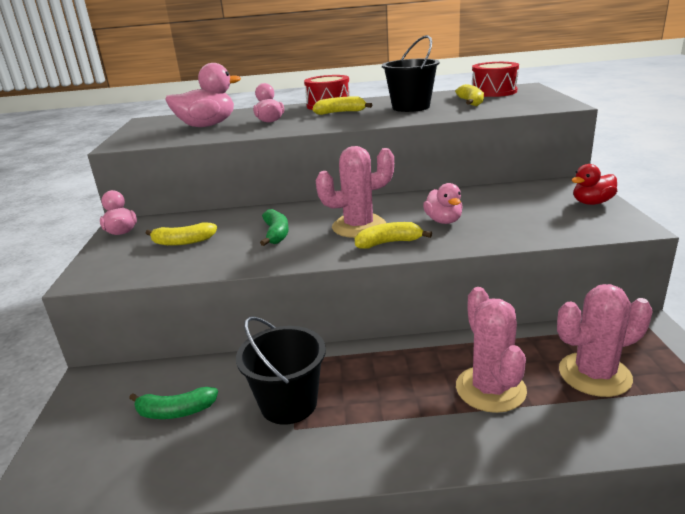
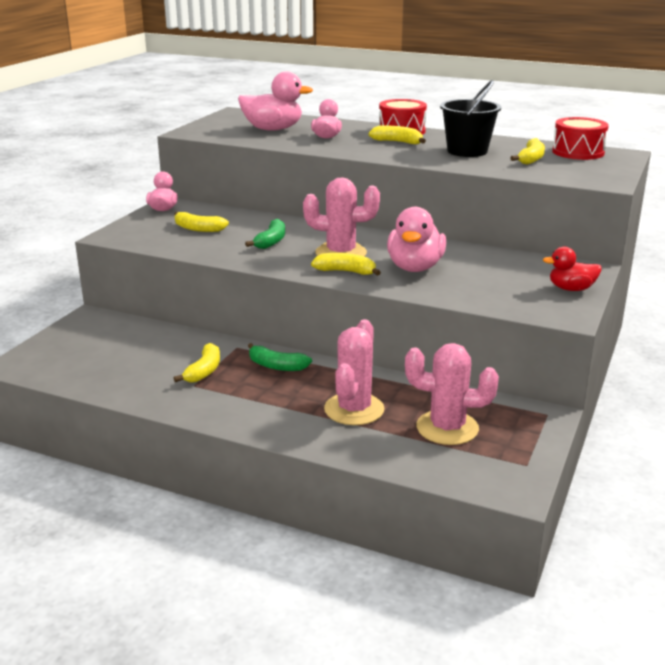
camera: 25 degrees right, 0 degrees up
green banana [129,387,218,419] -> green banana moved to [248,343,312,371]
black bucket [236,316,326,425] -> yellow banana [174,343,220,383]
pink duck [423,183,463,224] -> pink duck [387,207,446,272], size x1.63

